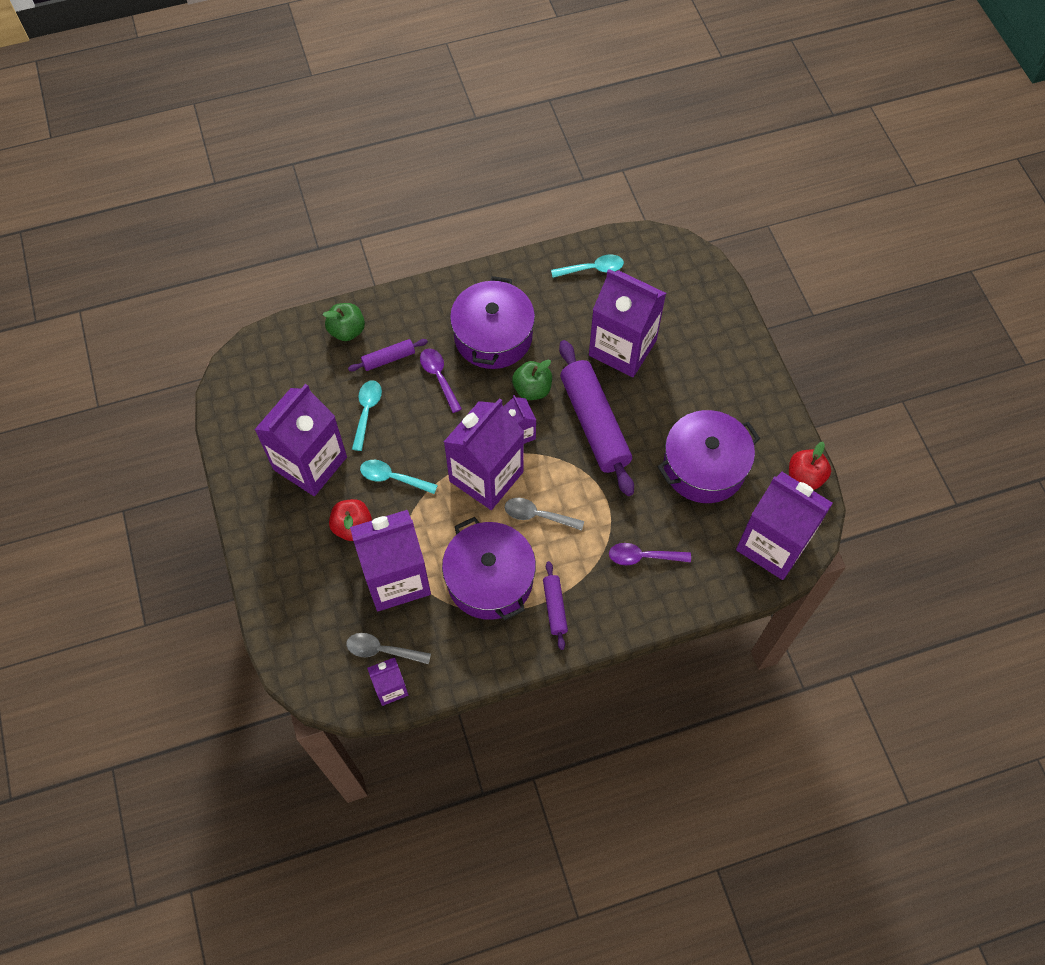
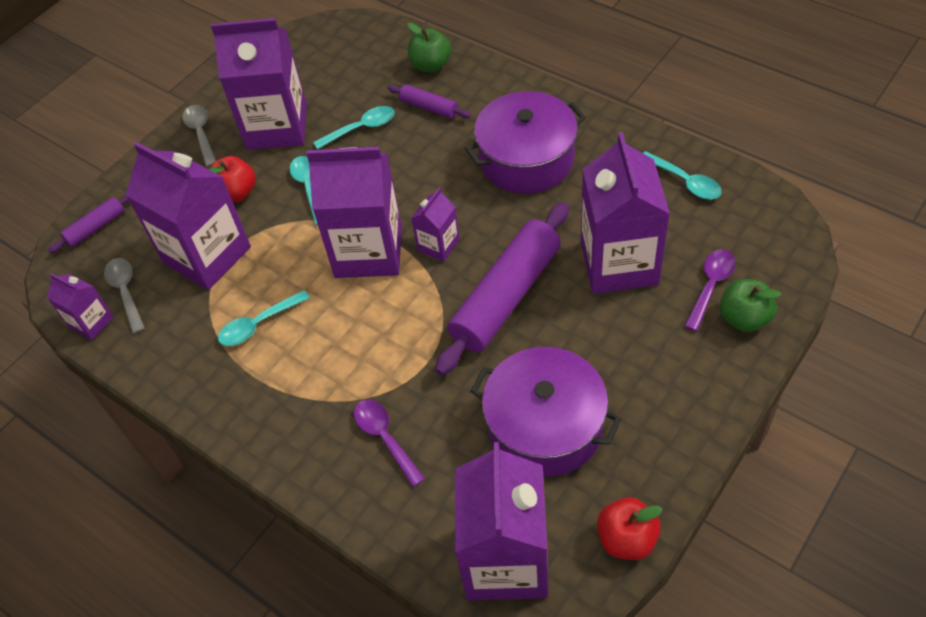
camera: 60 degrees right, 10 degrees down
purple spoon [420,348,462,413] -> purple spoon moved to [684,249,736,331]
purple pot [442,517,536,621] -> turquoise spoon [218,290,310,346]
grey spoon [505,498,584,531] -> grey spoon moved to [182,105,216,167]
green apple [512,360,552,400] -> green apple moved to [720,279,781,332]
purple rolling pin [543,561,568,650] -> purple rolling pin moved to [48,195,129,253]

